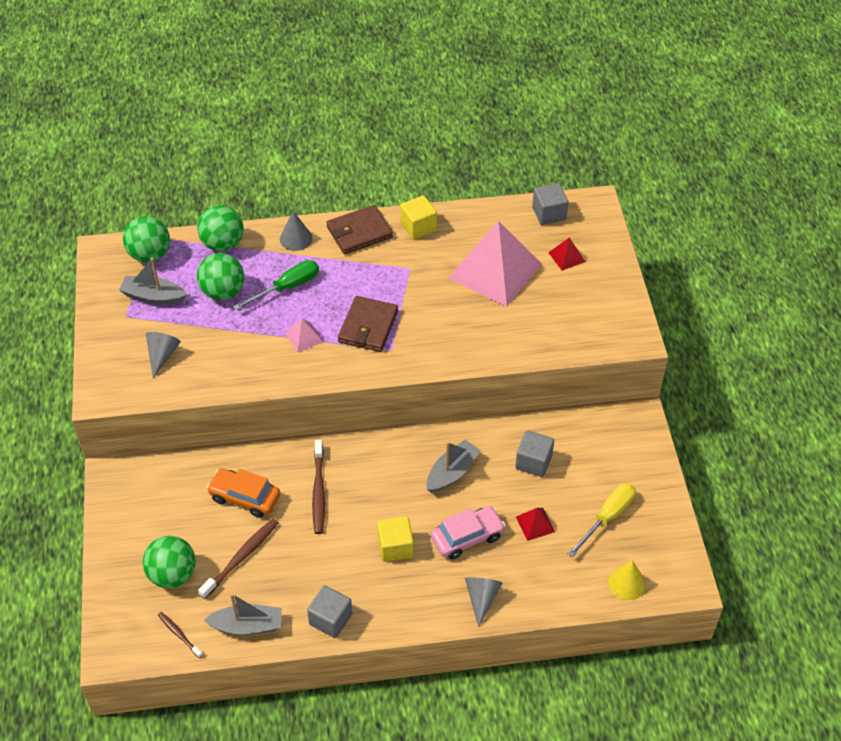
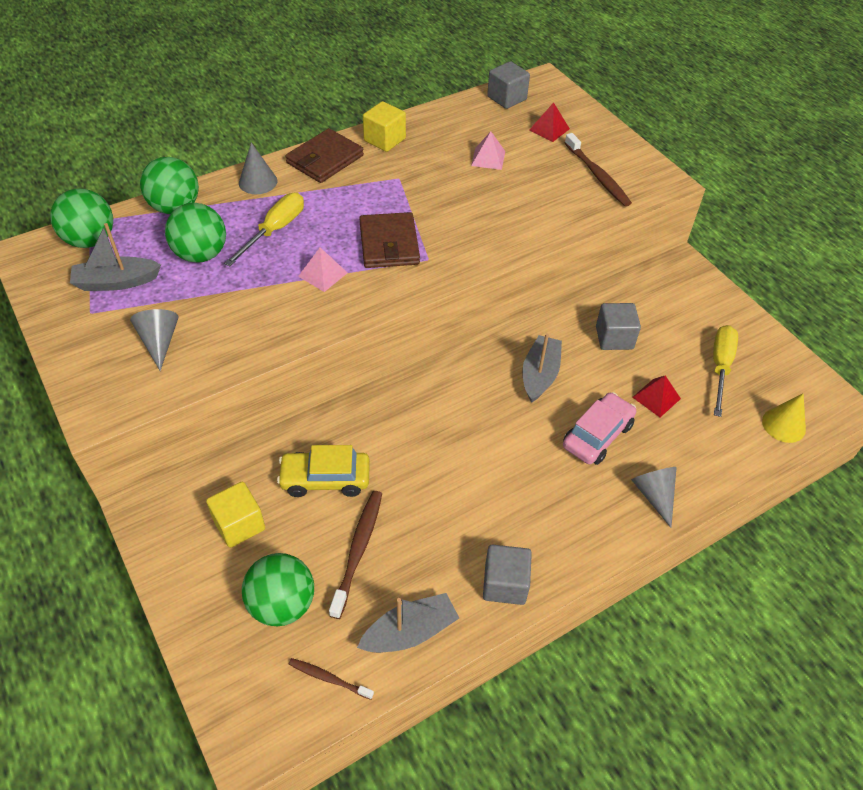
camera: 25 degrees left, 0 degrees up
orange car [207,468,280,518] -> yellow car [277,445,370,497]
green screwdriver [233,260,319,311] -> yellow screwdriver [224,193,304,266]
brown toothbrush [312,440,325,534] -> brown toothbrush moved to [565,133,632,207]
yellow cube [377,516,414,562] -> yellow cube moved to [206,482,265,548]
pink pyramid [449,221,542,307] -> pink pyramid [471,132,505,170], size x0.41

